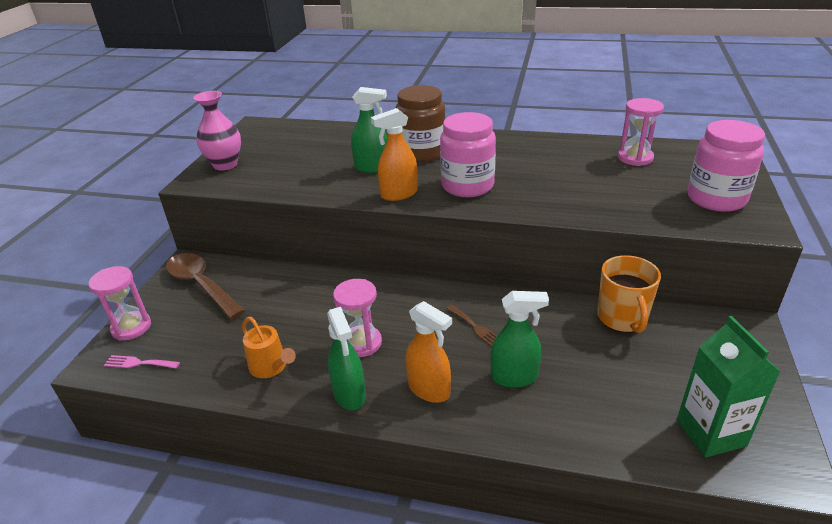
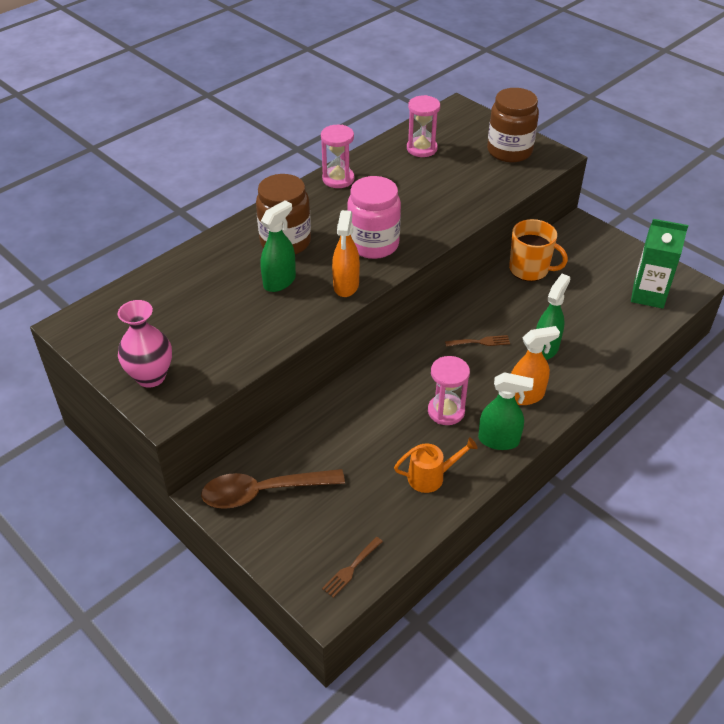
camera: 60 degrees left, 10 degrees up
pink hourglass [89,266,151,340] -> pink hourglass moved to [321,125,354,188]
pink fork [104,355,180,369] -> brown fork [322,537,383,598]
pink jar [687,120,765,212] -> brown jar [487,88,539,163]

